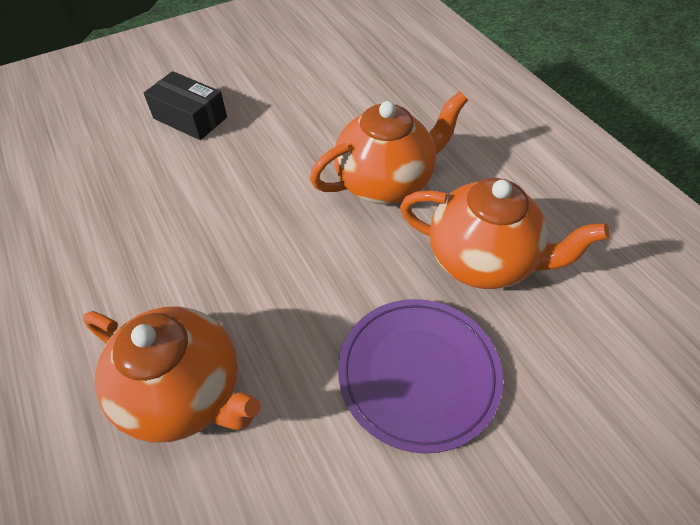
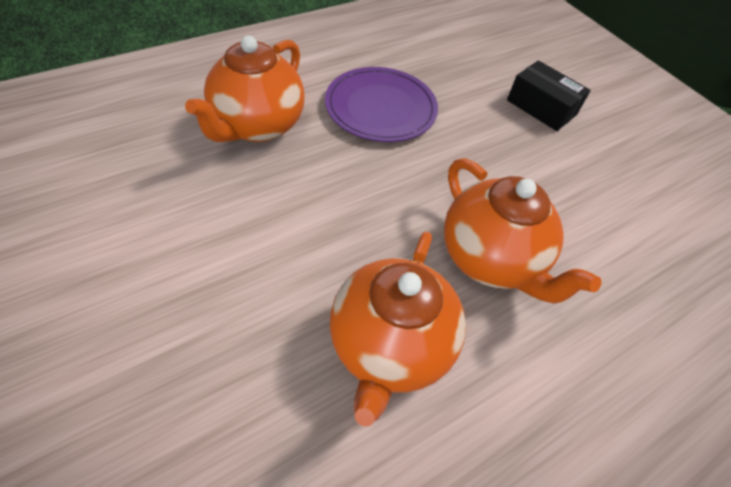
camera: 80 degrees right, 0 degrees up
black box [144,71,227,140] -> black box turned 75 degrees counterclockwise [507,60,591,131]
purple plate [338,299,503,454] -> purple plate moved to [325,67,438,142]

